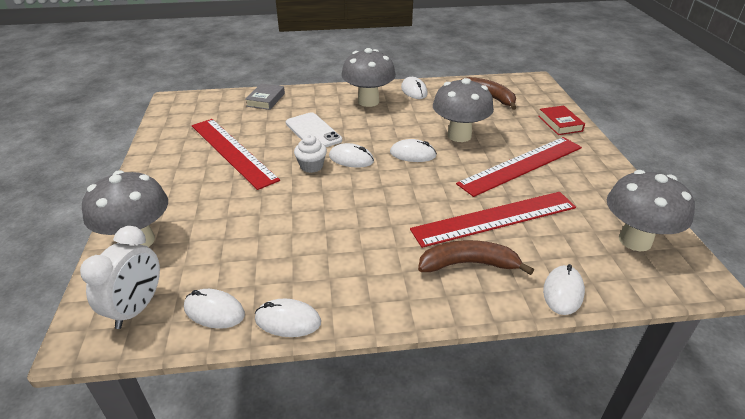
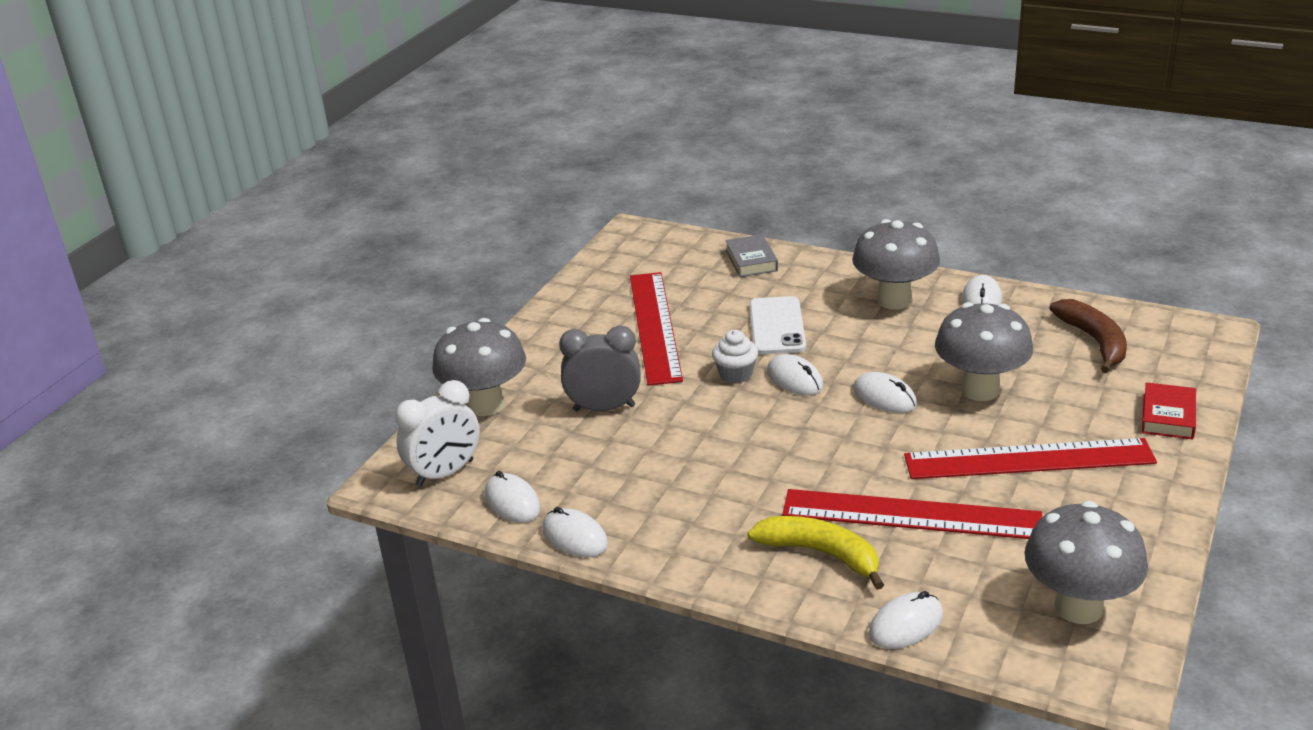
camera: 35 degrees right, 5 degrees down
grey book [245,83,285,110] -> grey book turned 60 degrees counterclockwise [725,234,778,277]
brown banana [418,240,534,275] -> yellow banana [748,516,884,590]
none -> grey clock [559,325,641,411]

